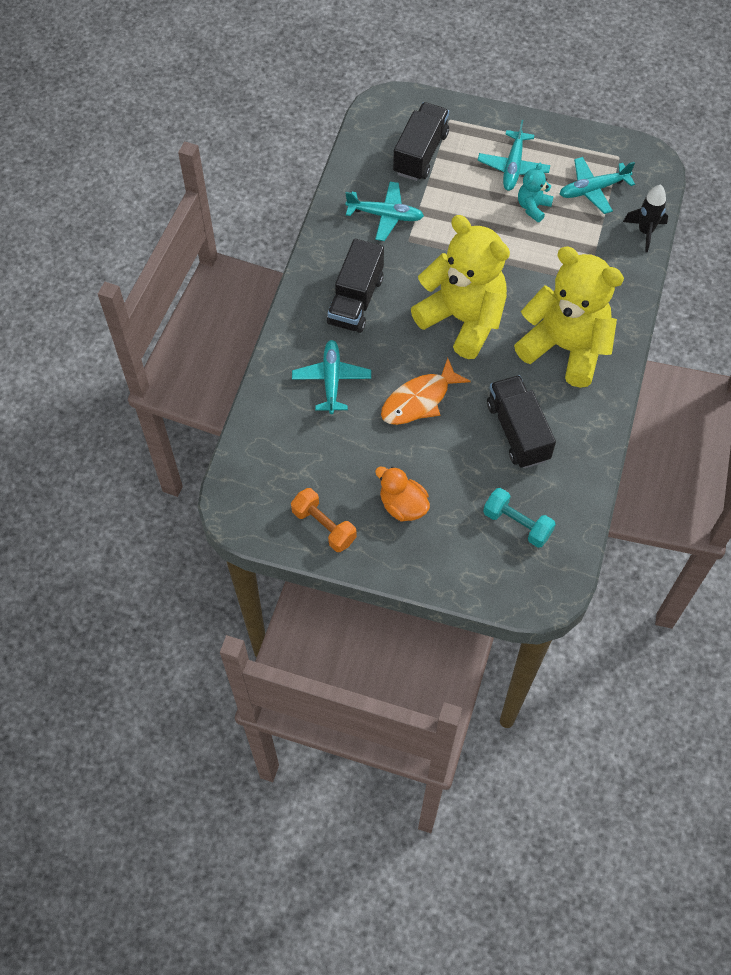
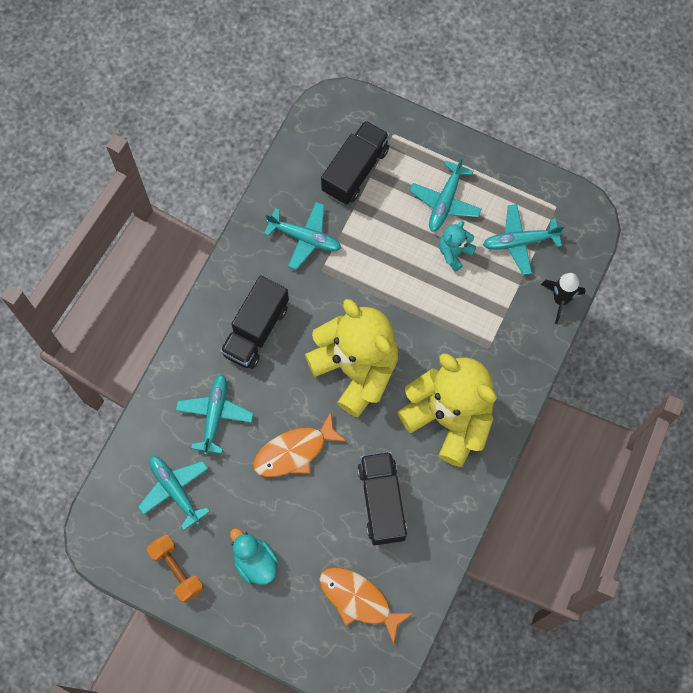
camera: 10 degrees right, 10 degrees up
orange duck [375,466,430,522] -> turquoise duck [230,528,278,585]
turquoise dumbbell [483,488,556,548] -> orange fish [319,567,414,644]
none -> turquoise plane [138,456,210,530]

